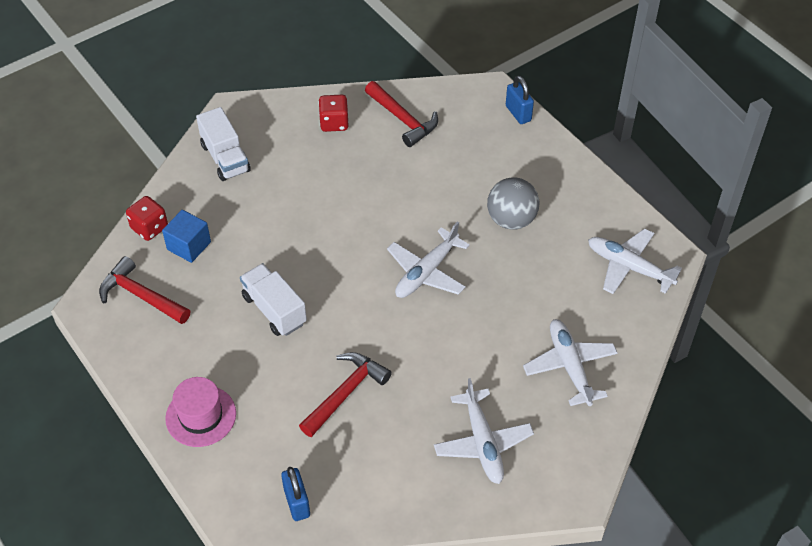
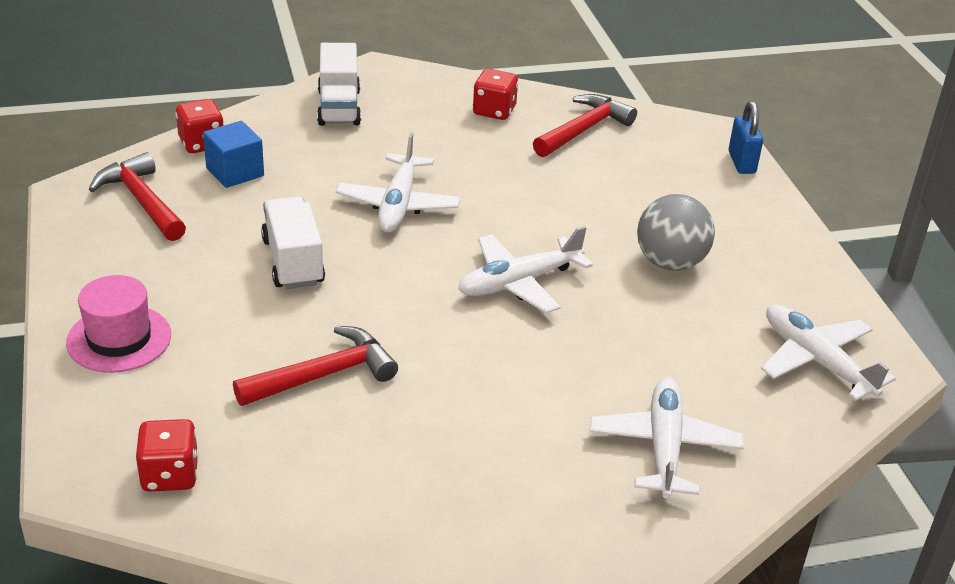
camera: 20 degrees right, 15 degrees down
blue padlock [281,467,310,521] -> red dice [136,419,199,492]
red hammer [365,81,438,147] -> red hammer turned 120 degrees counterclockwise [533,94,637,157]
white plane [434,378,534,484] -> white plane moved to [336,132,461,233]

